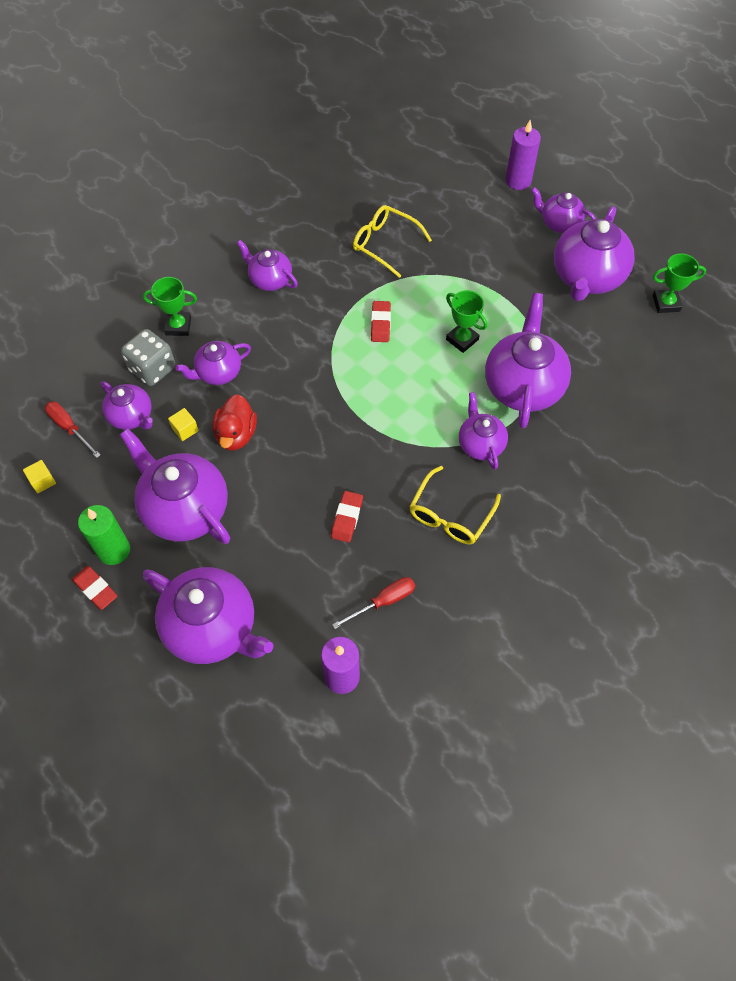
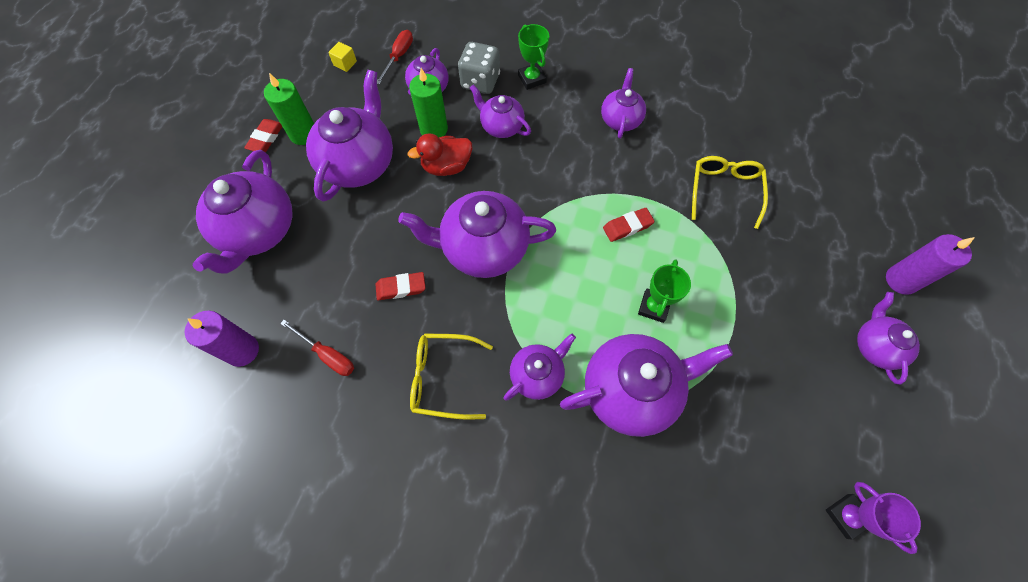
camera: 65 degrees right, 5 degrees up
yellow cube [168,408,199,441] -> green candle [409,68,448,137]
purple teapot [554,206,635,301] -> purple teapot moved to [398,191,556,278]
green trophy [653,253,706,313] -> purple trophy [826,482,921,554]

